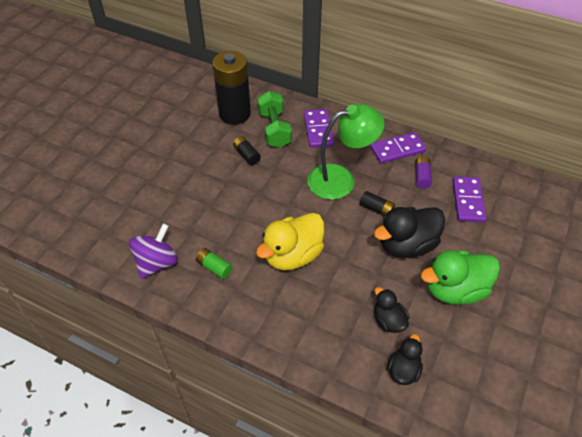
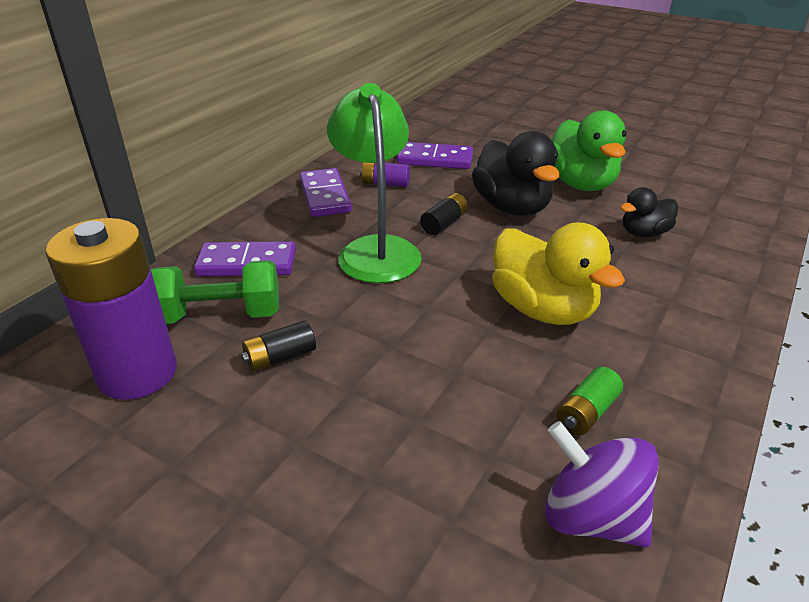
camera: 85 degrees left, 15 degrees down
black battery [212,51,251,125] -> purple battery [45,218,177,400]
black duck [387,334,423,385] -> none

